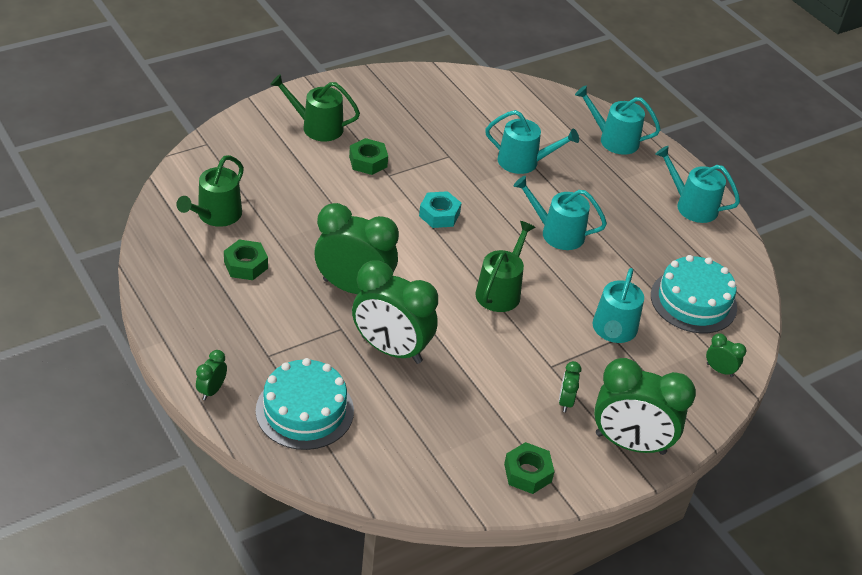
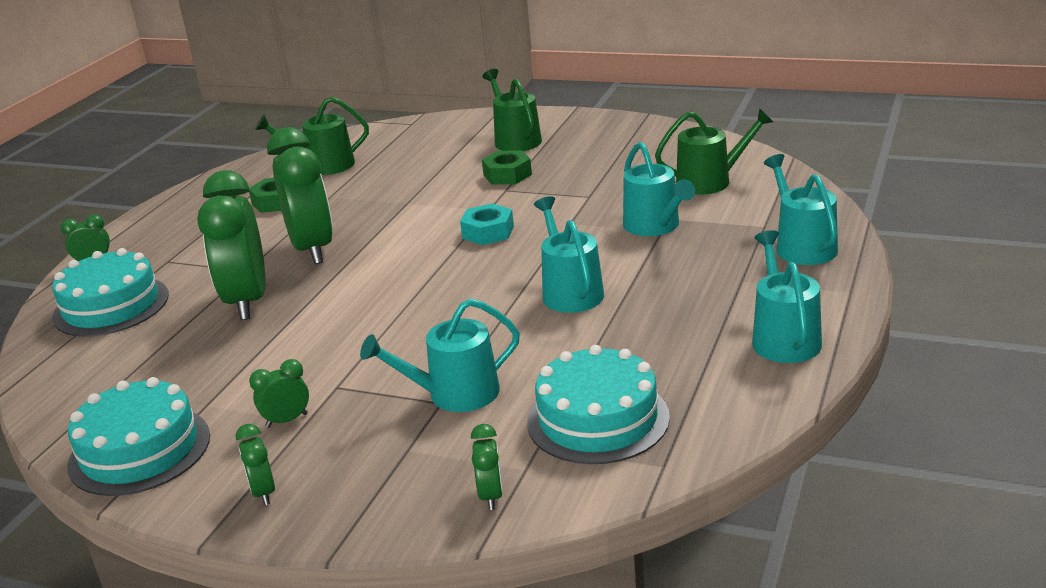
camera: 60 degrees right, 15 degrees down
green watering can [475,221,536,312] -> green watering can moved to [655,108,773,195]
green nut [504,442,555,494] -> turquoise cake [67,377,210,496]
green clock [594,358,696,455] -> green clock [236,424,275,505], size x0.43

